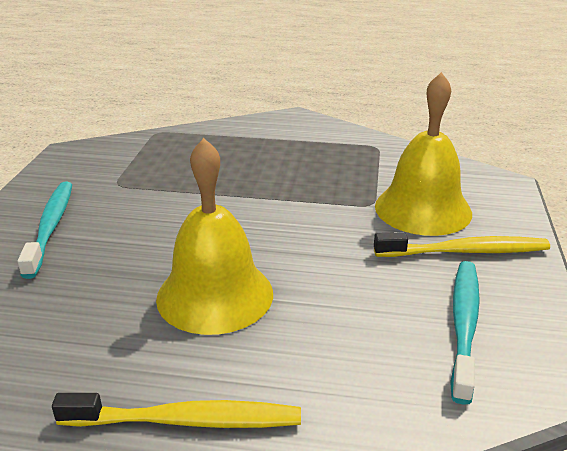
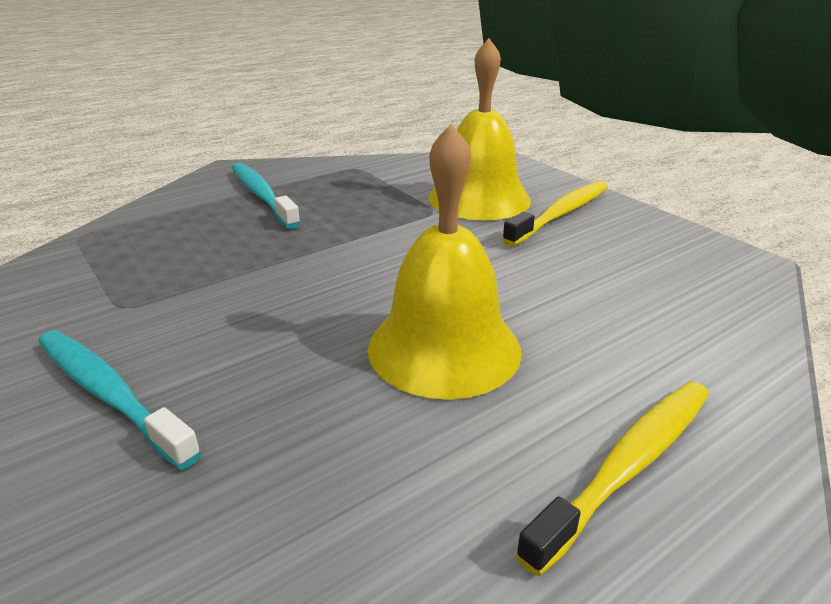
camera: 45 degrees left, 0 degrees up
turquoise toothbrush [450,261,480,405] -> turquoise toothbrush moved to [232,163,301,229]

